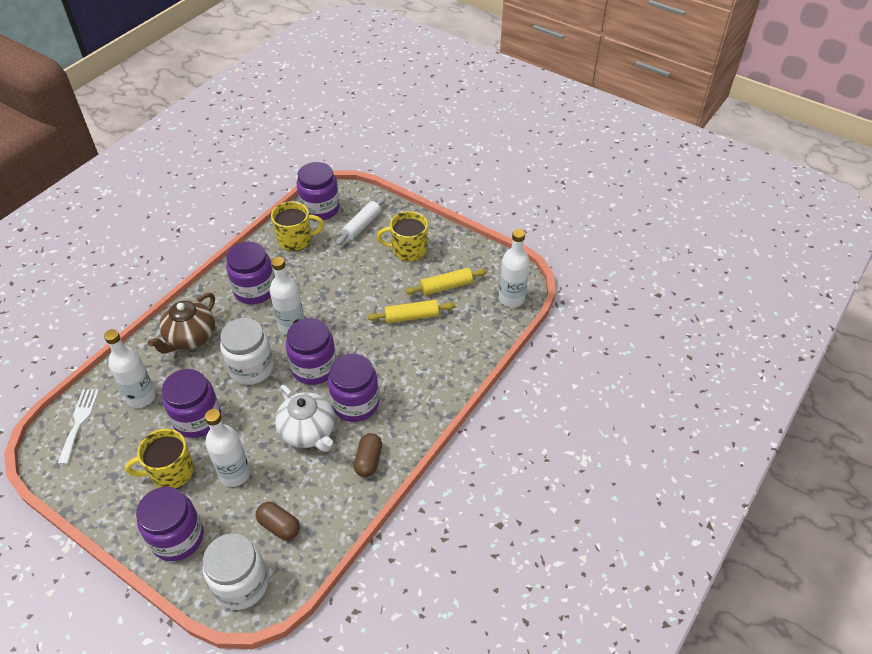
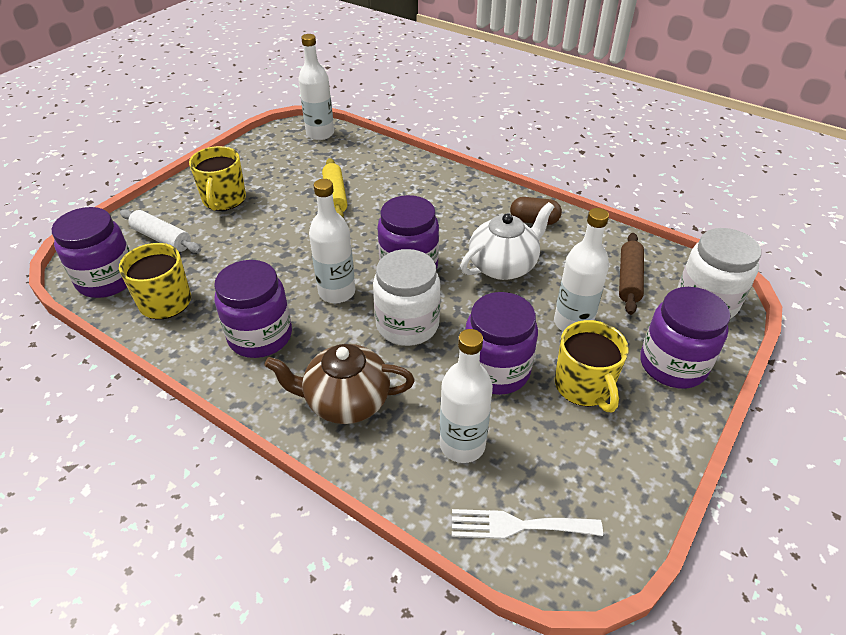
camera: 90 degrees left, 5 degrees down
brown teapot [148,293,215,354] -> brown teapot turned 150 degrees clockwise [265,344,414,424]
brown capsule [256,502,300,540] -> brown rolling pin [619,233,644,315]
purple jar [328,353,379,422] -> none
yellow rolling pin [405,268,487,295] -> none

